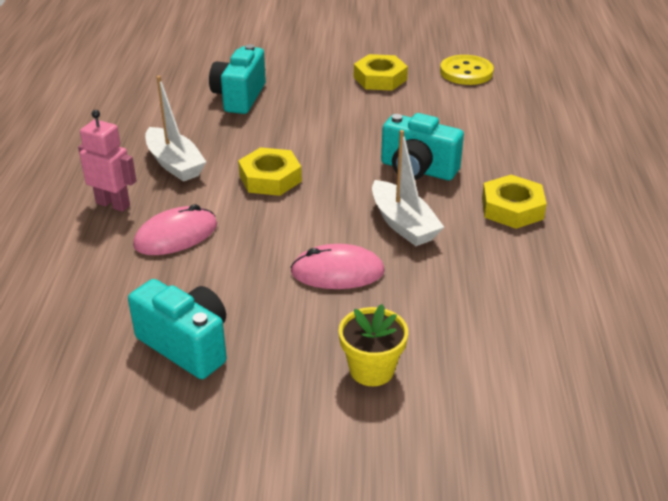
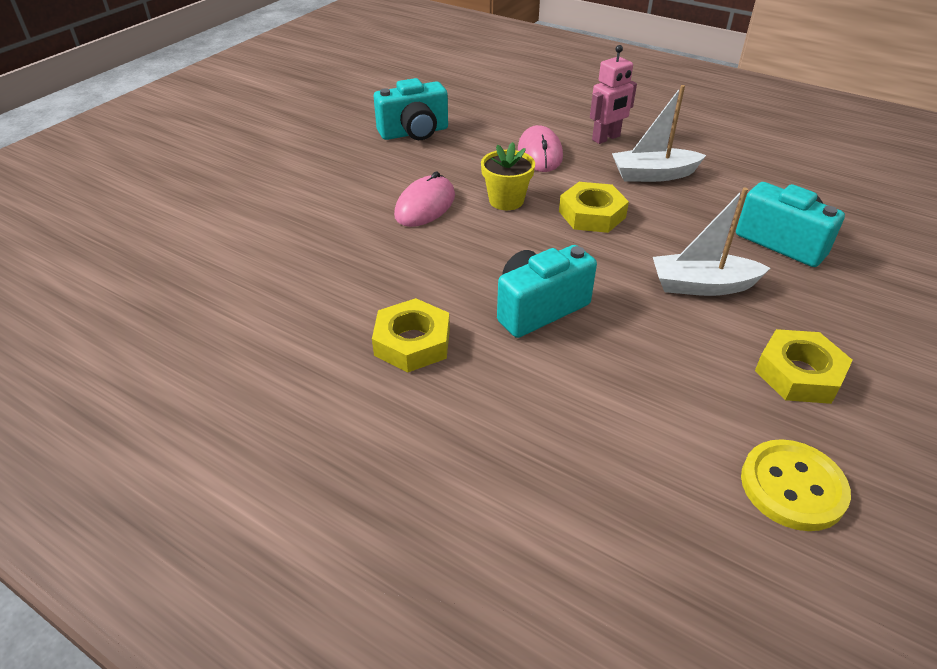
camera: 120 degrees right, 5 degrees up
yellow flower pot [339,304,408,386] -> yellow flower pot moved to [481,142,535,210]
white boat [372,130,444,246] -> white boat moved to [653,188,770,296]

